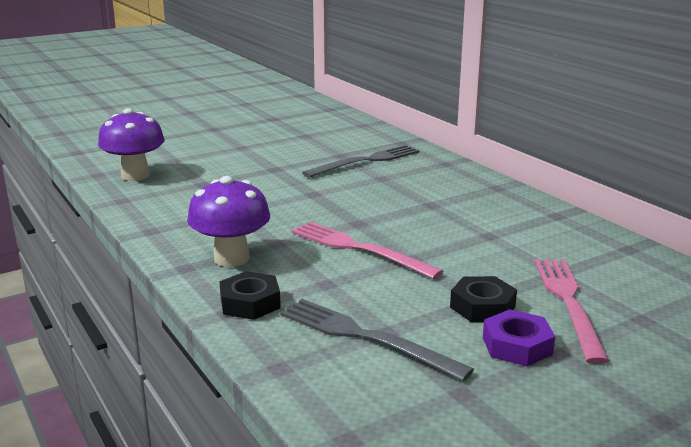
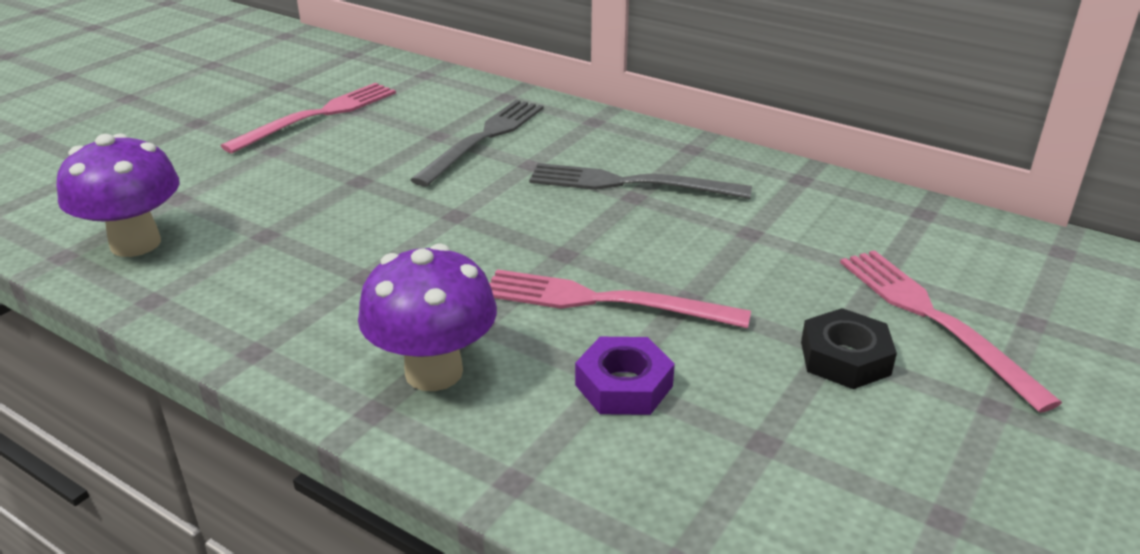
camera: 25 degrees left, 10 degrees up
black nut [219,271,281,320] -> none
grey fork [280,299,474,381] -> grey fork moved to [529,163,752,199]
purple nut [483,310,555,366] -> purple nut moved to [575,337,675,415]
none -> pink fork [221,83,396,153]

